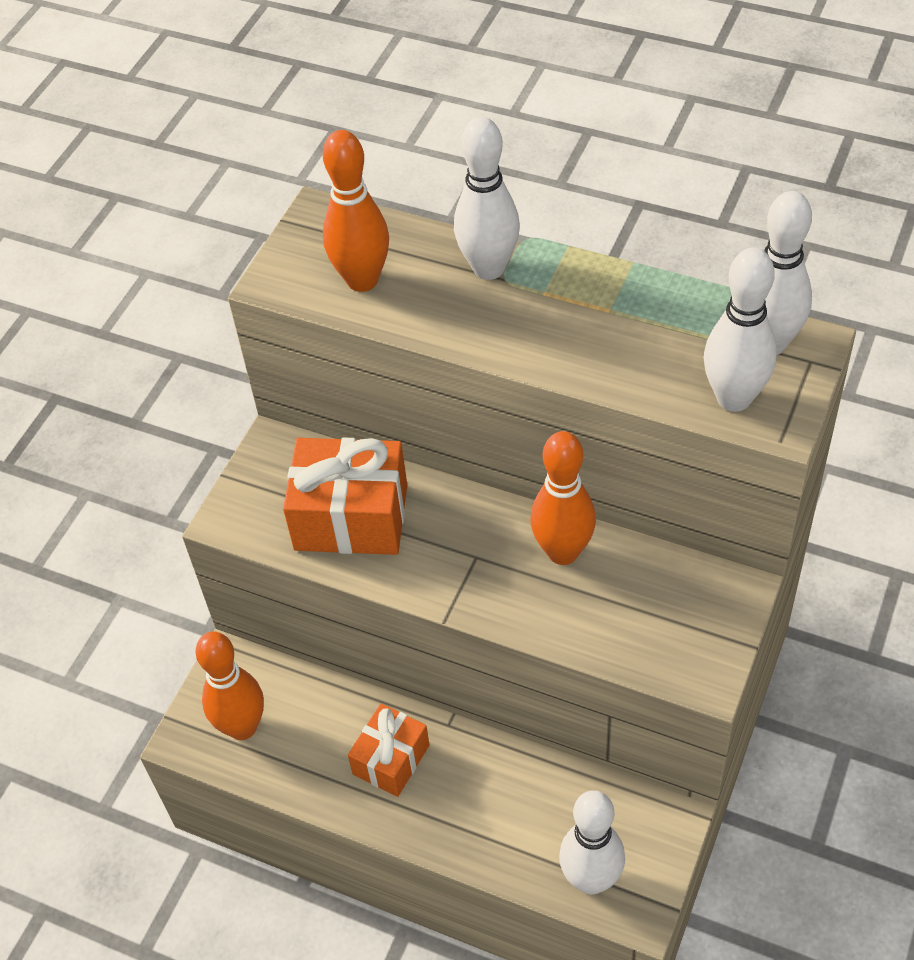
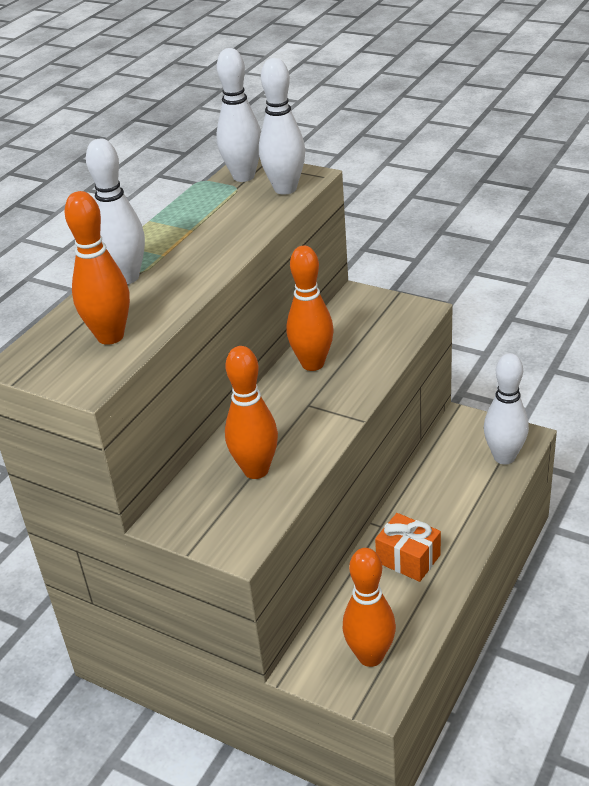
camera: 85 degrees left, 15 degrees down
orange gift [283,438,407,555] -> orange bowling pin [225,346,278,479]

